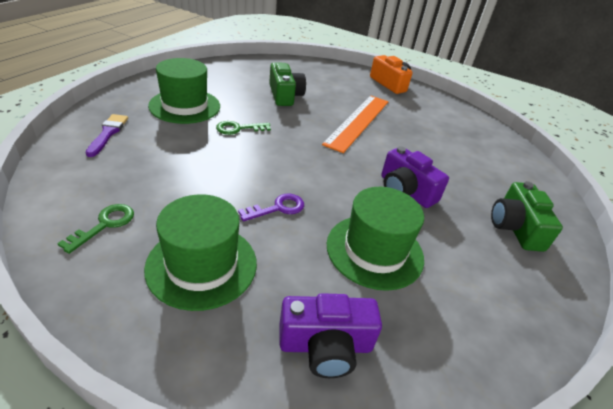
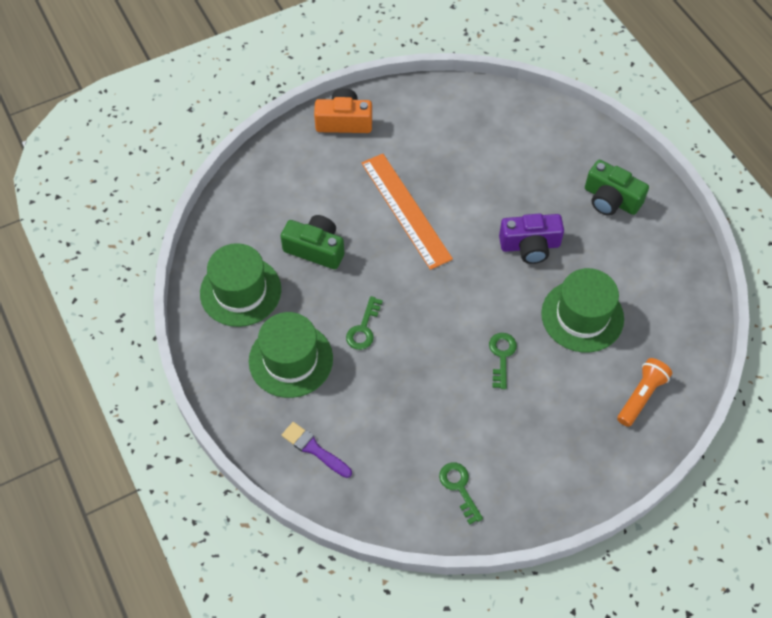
camera: 50 degrees left, 20 degrees up
green hat [144,194,257,311] -> green hat moved to [200,243,281,327]
purple key [238,194,304,222] -> green key [489,333,517,389]
purple camera [279,293,382,378] -> orange flashlight [617,358,672,427]

